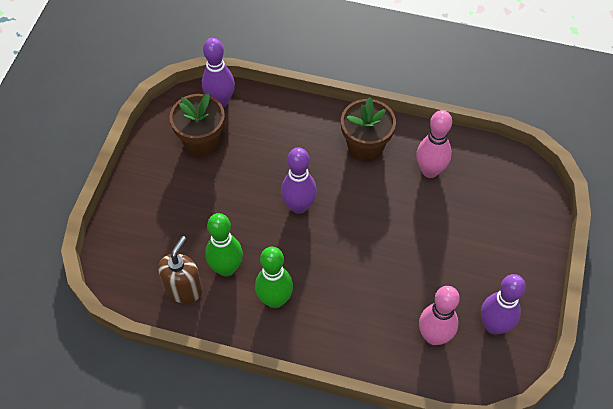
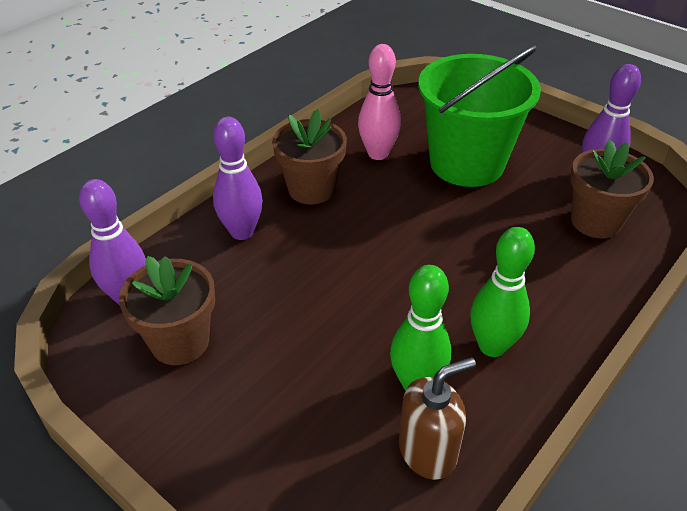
camera: 65 degrees left, 15 degrees down
brown soap dispenser [158,236,202,304] -> brown soap dispenser turned 105 degrees clockwise [399,357,476,480]
purple bowling pin [281,147,317,214] -> purple bowling pin moved to [213,117,263,240]
pink bowling pin [419,286,460,345] -> brown flower pot [570,140,654,238]
none -> green bucket [418,46,541,187]

